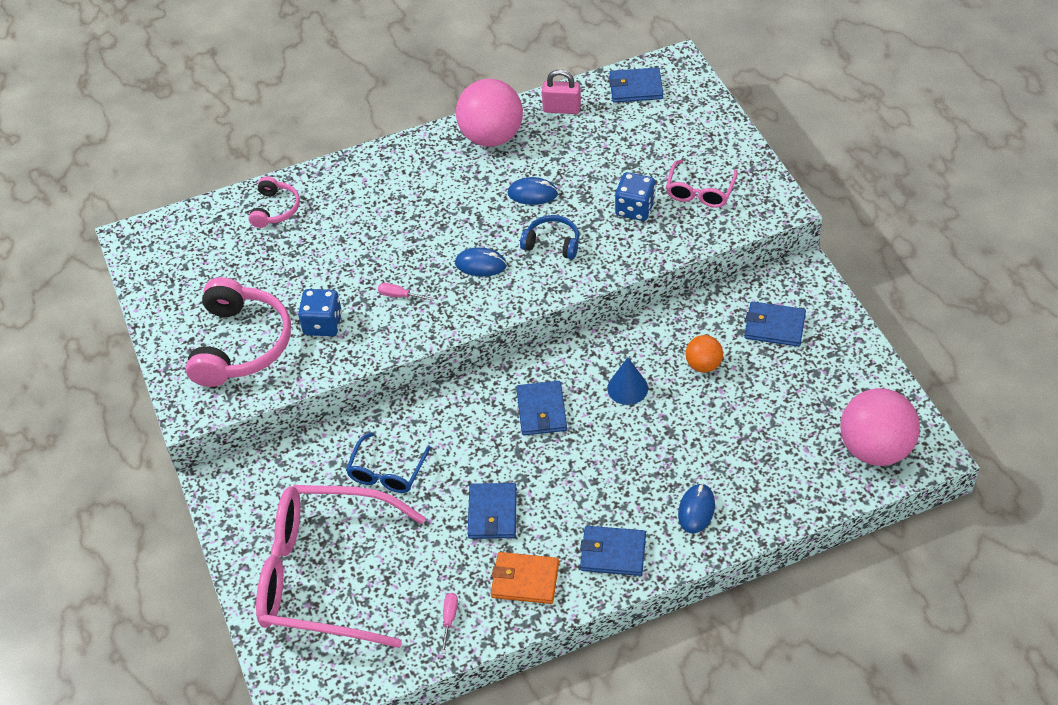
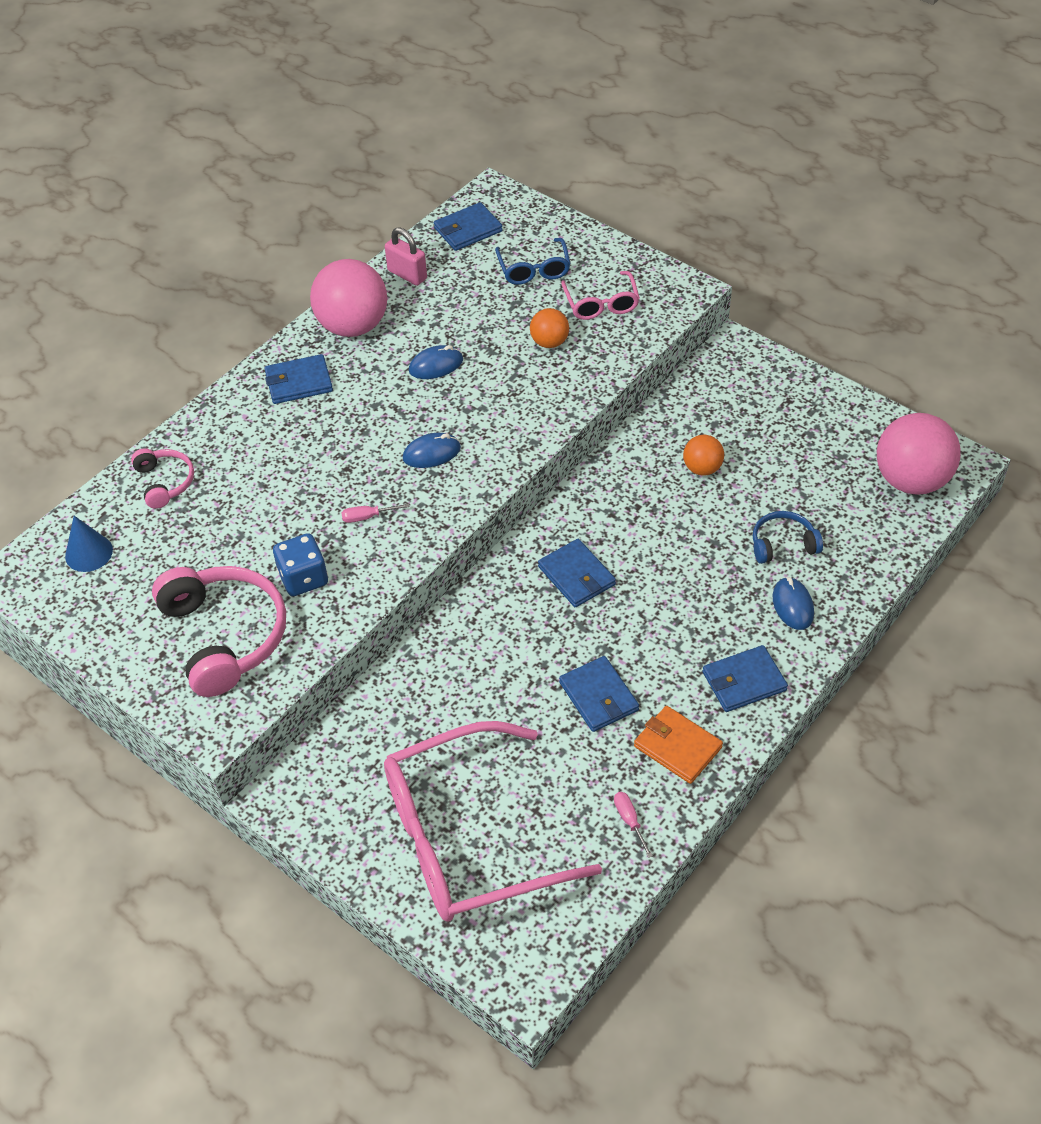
camera: 30 degrees left, 0 degrees up
blue glasses [346,432,431,493] -> blue glasses moved to [495,238,571,285]
orange wallet [491,552,559,604] -> orange wallet turned 60 degrees clockwise [634,706,723,784]
blue headphones [520,215,579,259] -> blue headphones moved to [753,511,823,564]
pink padlock [542,69,581,114] -> pink padlock turned 60 degrees clockwise [385,227,427,286]
blue cone [607,357,648,405] -> blue cone moved to [65,516,113,572]
blue dice [615,172,656,221] -> orange ball [530,308,569,348]
blue wallet [744,301,806,347] -> blue wallet moved to [264,354,333,404]

